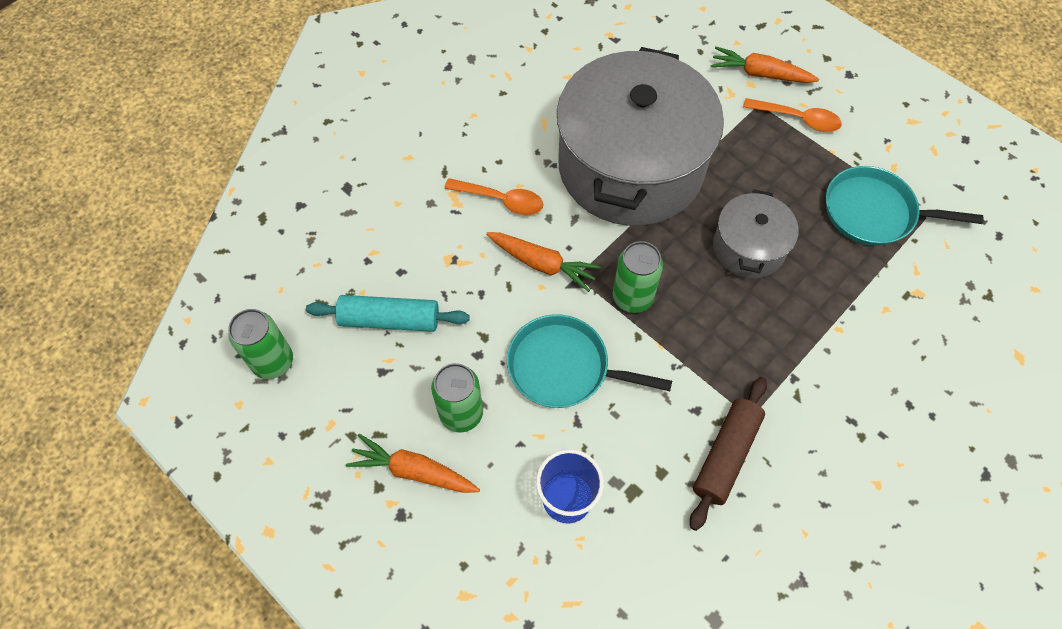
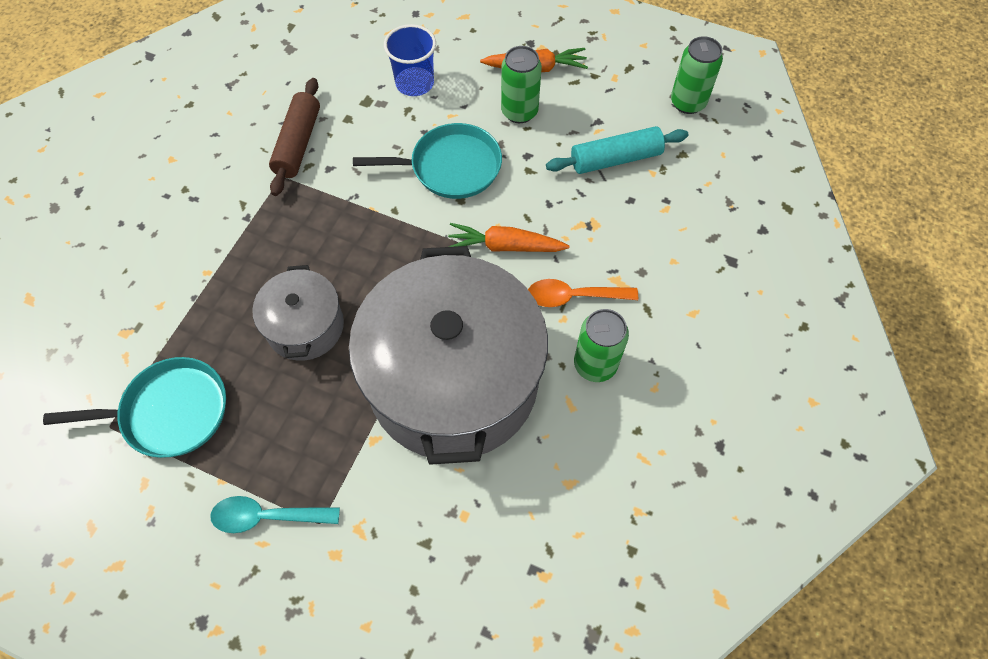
camera: 160 degrees right, 0 degrees up
green can [612,241,663,313] -> green can moved to [574,309,629,382]
orange carrot [711,46,819,83] -> none
orange spoon [743,98,842,132] -> turquoise spoon [210,496,340,533]

